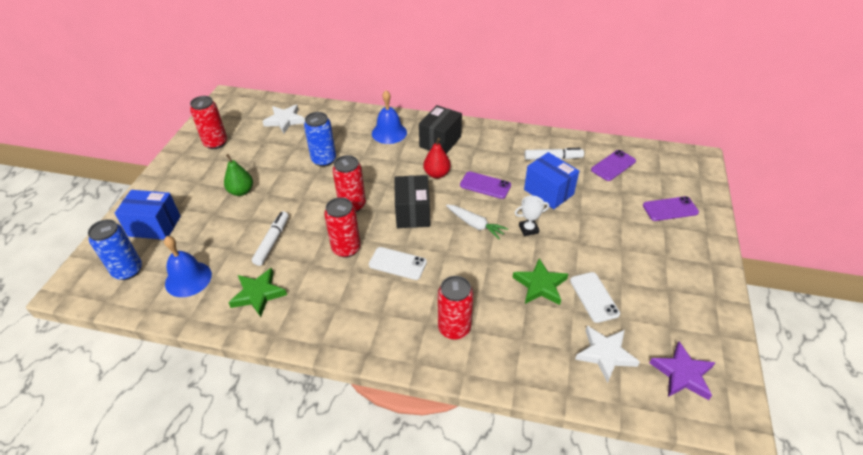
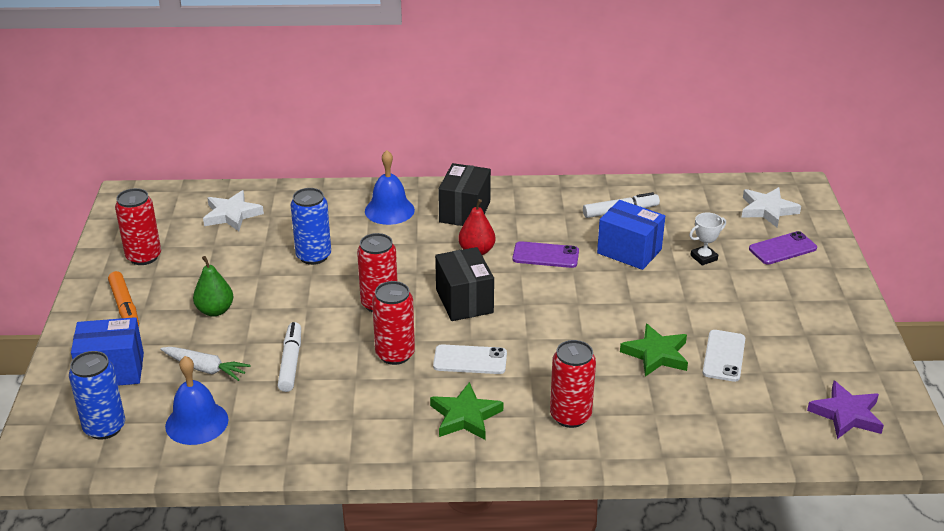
camera: 15 degrees left, 10 degrees down
green star [228,268,287,317] -> green star moved to [430,382,504,440]
white carrot [446,204,508,239] -> white carrot moved to [160,347,251,381]
white trophy [515,195,549,236] -> white trophy moved to [689,212,726,266]
white phone [570,272,620,323] -> white phone turned 45 degrees clockwise [703,330,745,382]
white star [575,326,640,383] -> white star moved to [742,187,801,228]
purple phone [591,150,636,181] -> none
none -> orange marker [108,271,139,326]

